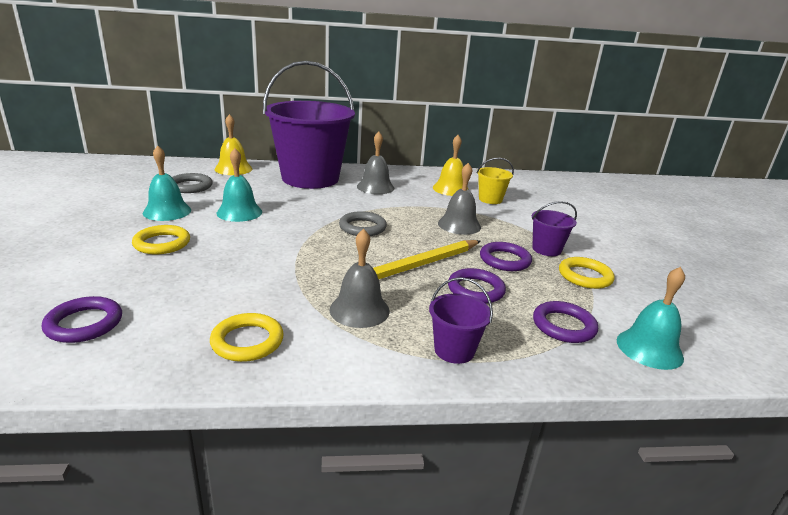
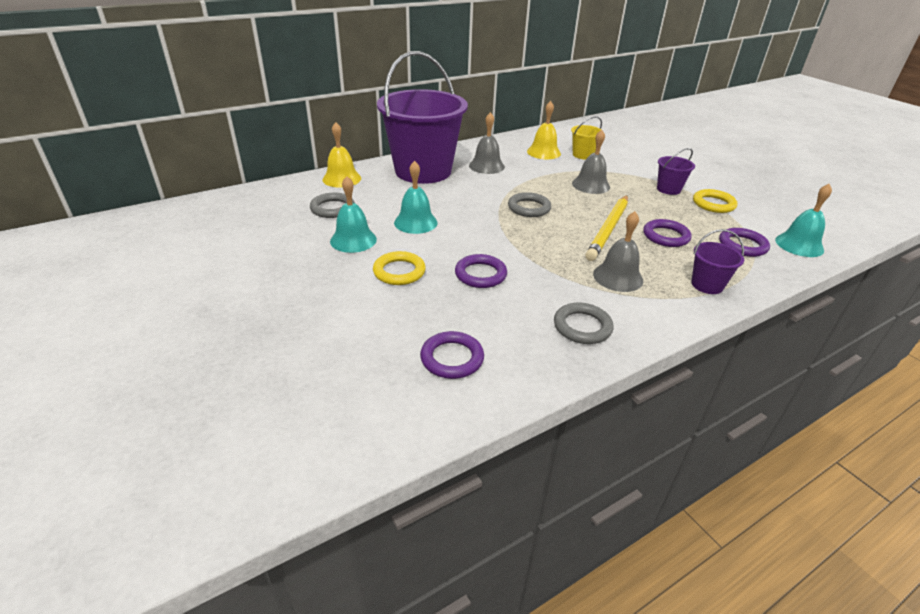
camera: 25 degrees left, 10 degrees up
yellow ring [210,313,284,362] -> grey ring [554,303,613,344]
purple ring [480,242,532,271] -> purple ring moved to [455,254,507,288]

